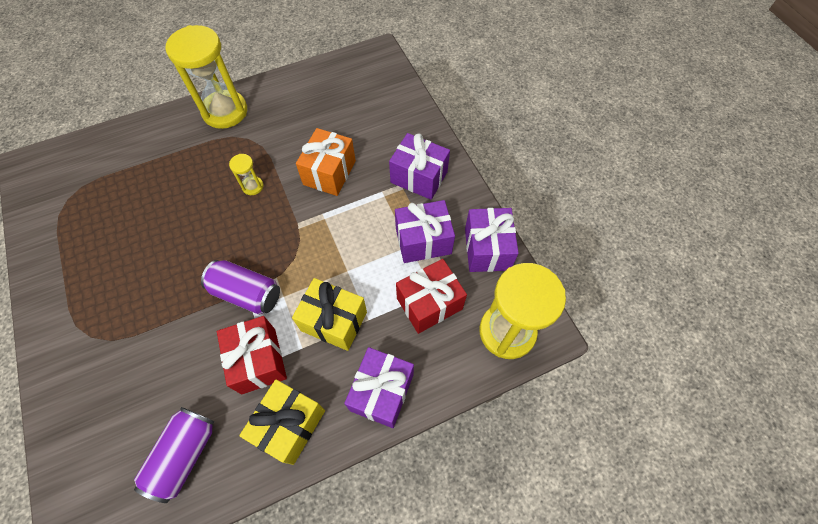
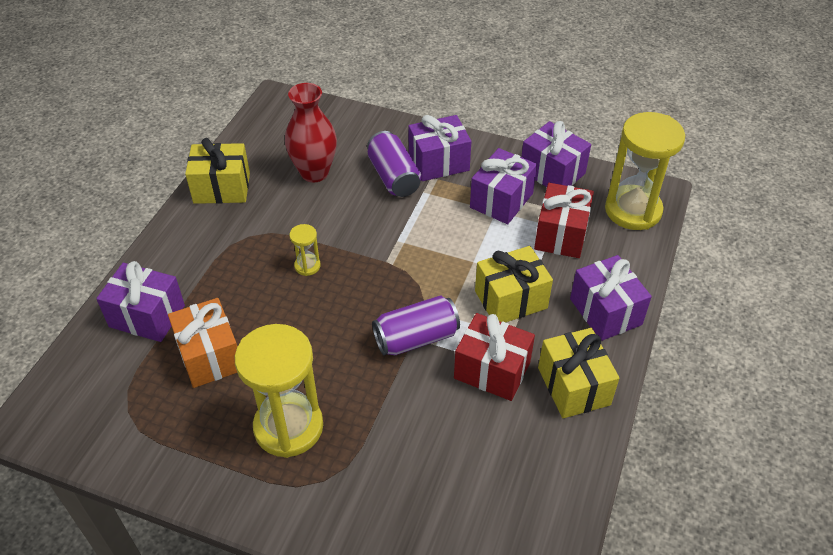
camera: 45 degrees left, 15 degrees down
purple can [134,407,214,503] -> purple can moved to [367,131,421,197]
yellow hourglass [165,25,247,129] -> yellow hourglass moved to [234,324,323,458]
orange gift [296,128,356,196] -> orange gift moved to [168,298,237,388]
none -> purple gift [96,261,185,342]
none -> yellow gift [185,138,250,204]
none -> red vase [285,83,337,182]

